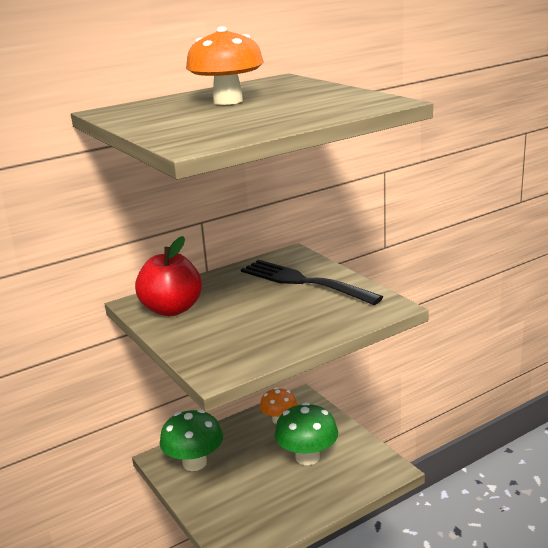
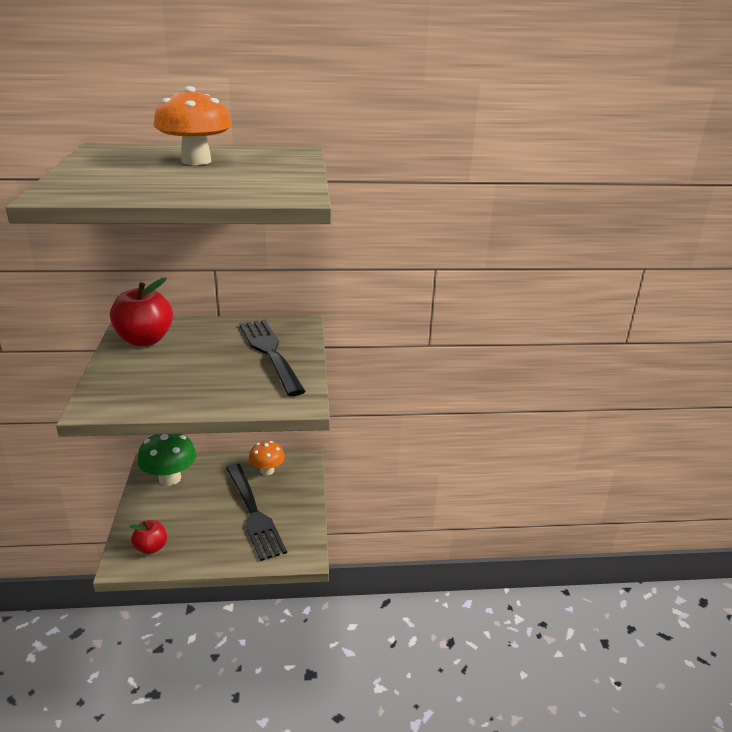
camera: 25 degrees right, 5 degrees up
green mushroom [274,402,338,465] -> black fork [226,464,287,561]
none -> red apple [130,520,167,554]

